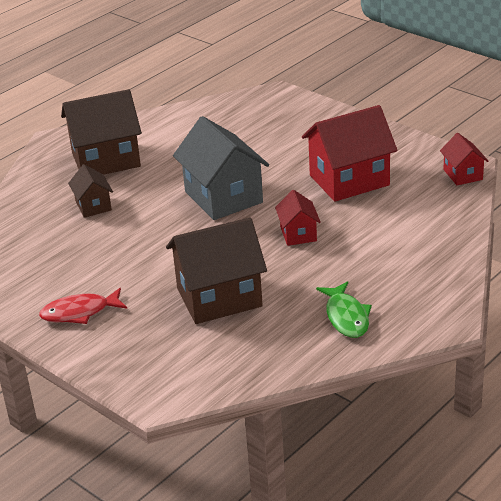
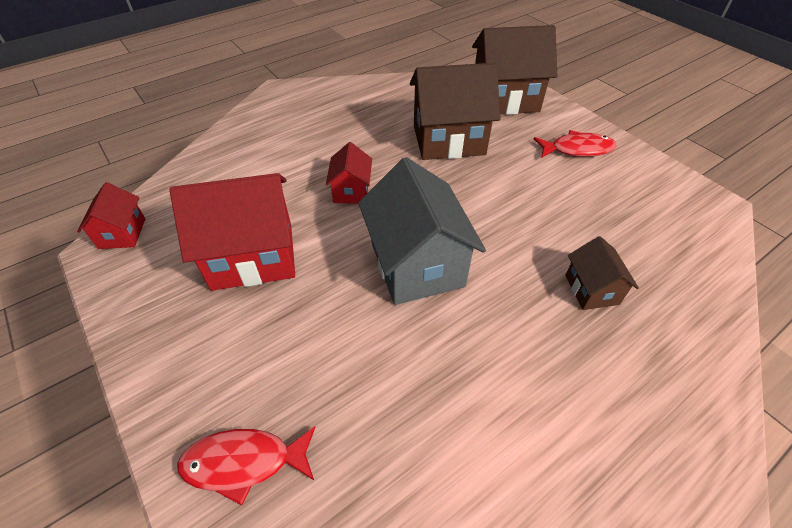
camera: 170 degrees left, 15 degrees up
brown house [61,89,142,175] -> brown house moved to [472,25,557,115]
green fish [316,281,372,338] -> none
none -> red fish [177,426,315,506]

